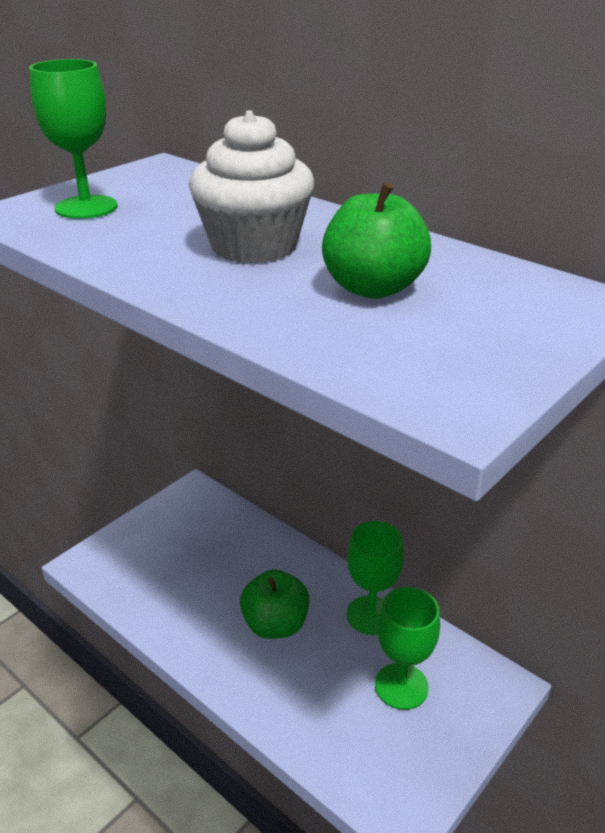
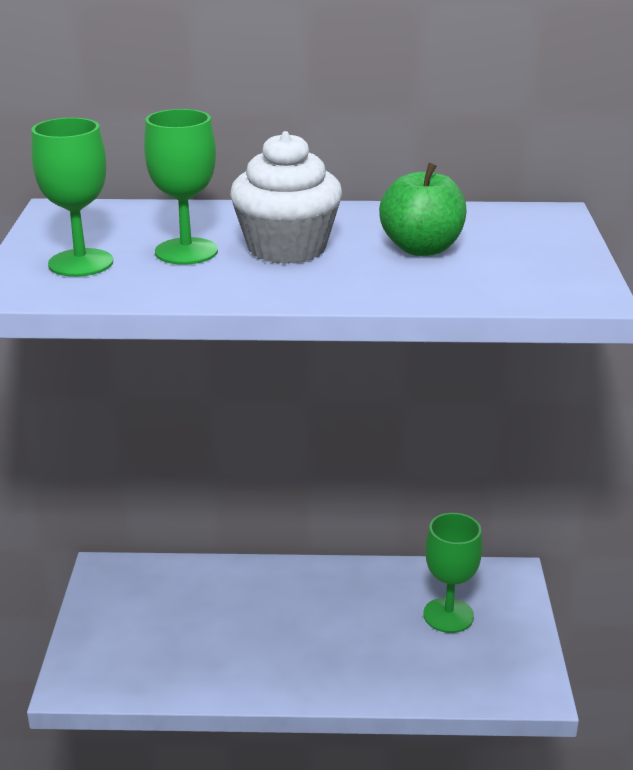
camera: 40 degrees left, 5 degrees down
green apple [240,570,310,639] -> none
green goblet [347,521,404,635] -> green goblet moved to [144,109,218,265]

